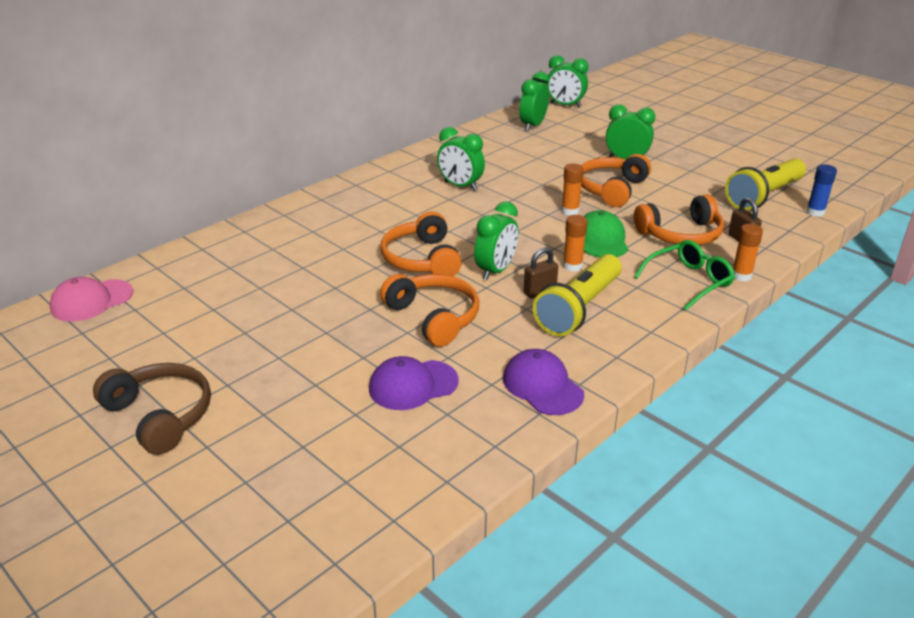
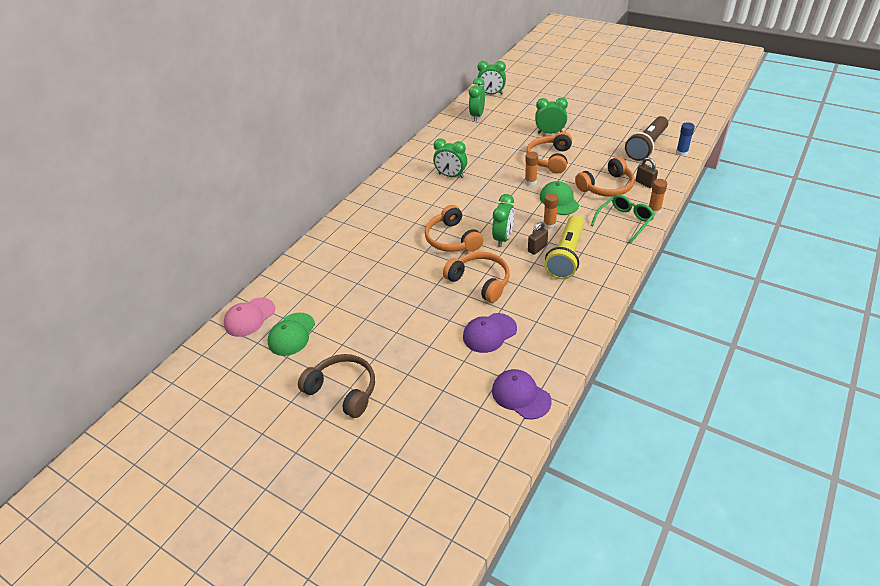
camera: 10 degrees left, 10 degrees up
purple cap [503,349,584,415] -> purple cap moved to [492,369,552,420]
yellow flashlight [725,159,806,210] -> brown flashlight [625,116,668,161]
none -> green cap [267,312,315,356]

